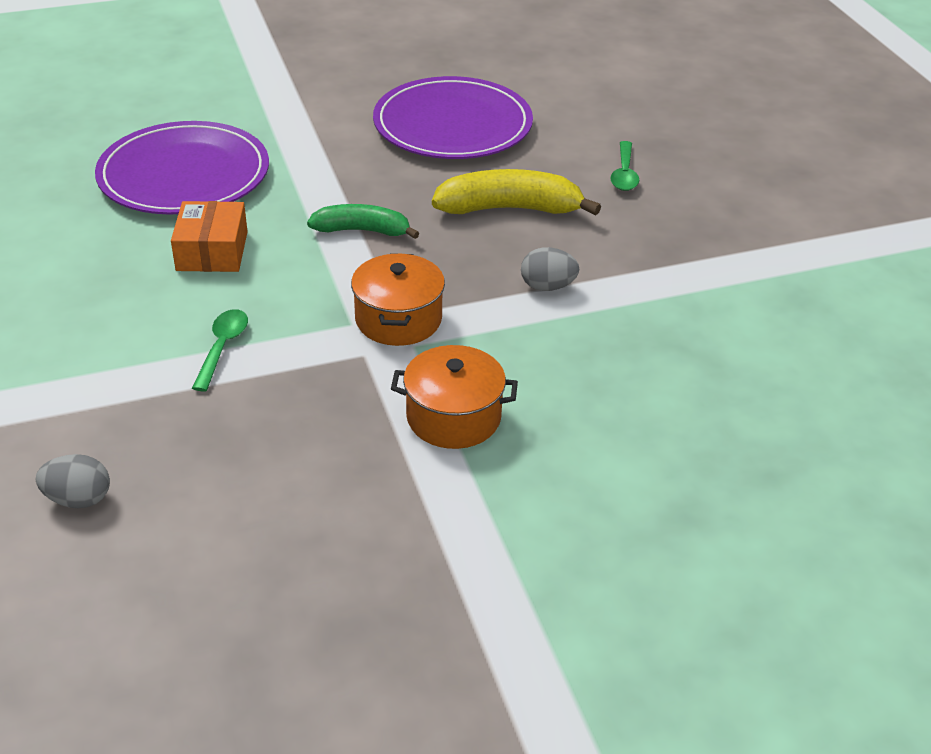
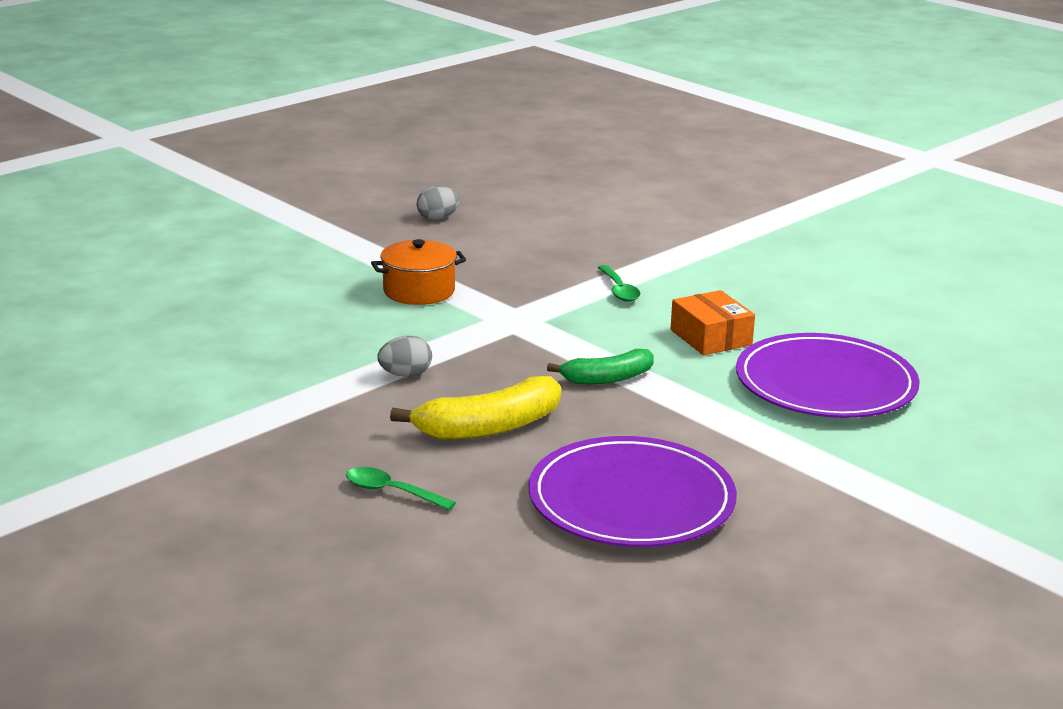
camera: 155 degrees right, 15 degrees down
grey egg [36,454,110,508] -> grey egg moved to [417,186,460,220]
orange pot [351,253,445,346] -> none
green spoon [610,141,639,191] -> green spoon turned 45 degrees counterclockwise [346,467,456,510]

